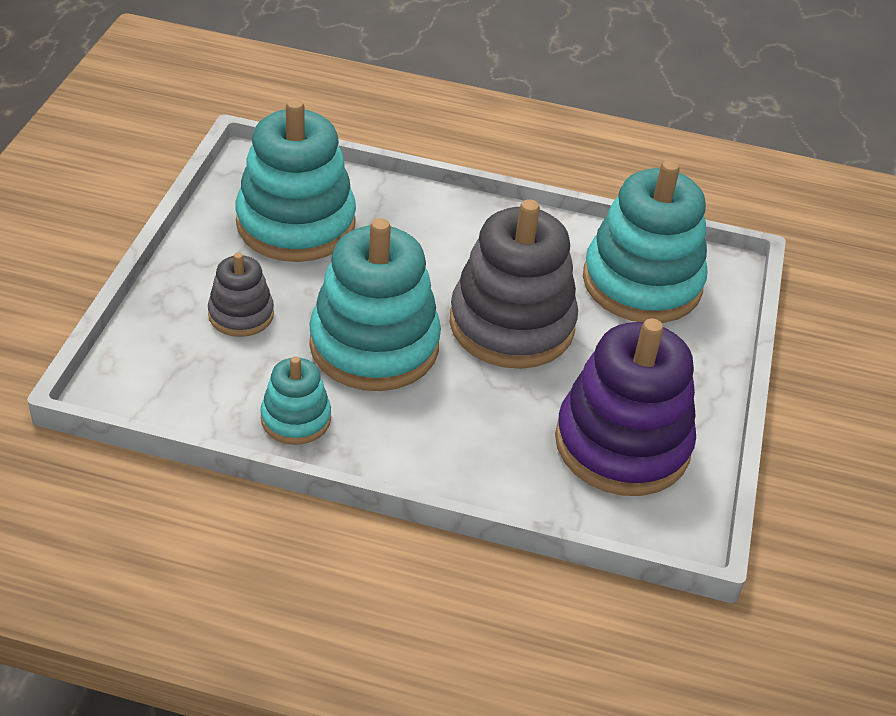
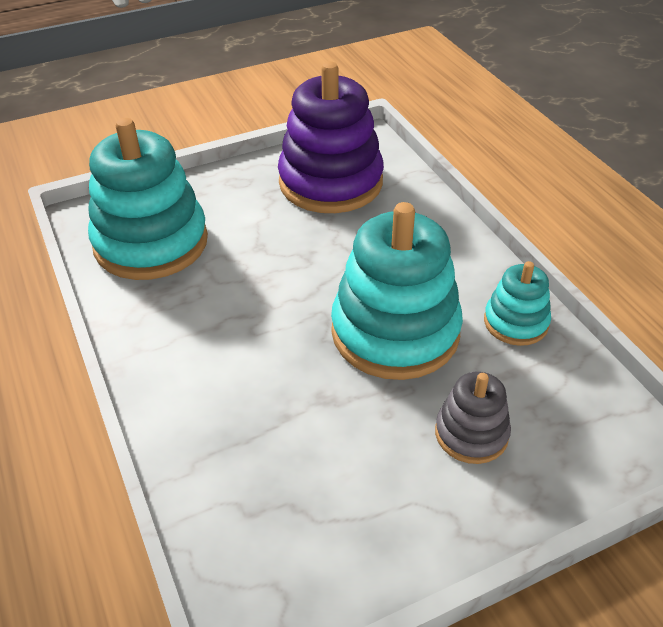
camera: 125 degrees left, 0 degrees up
turquoise stacking toy [236,99,356,262] -> none
grey stacking toy [450,199,578,369] -> none

